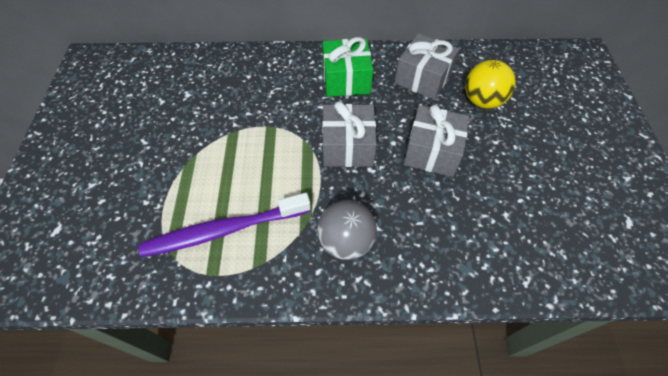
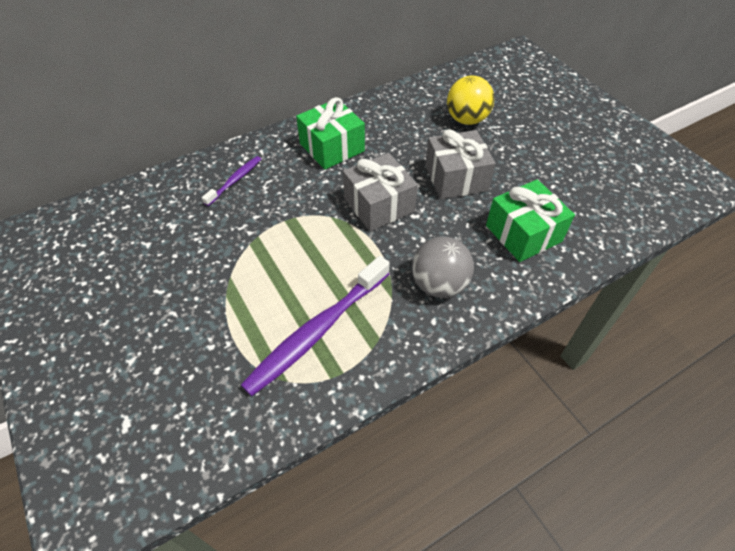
camera: 30 degrees left, 5 degrees down
grey gift [395,33,459,100] -> none
none -> purple toothbrush [202,156,261,206]
none -> green gift [486,179,575,262]

